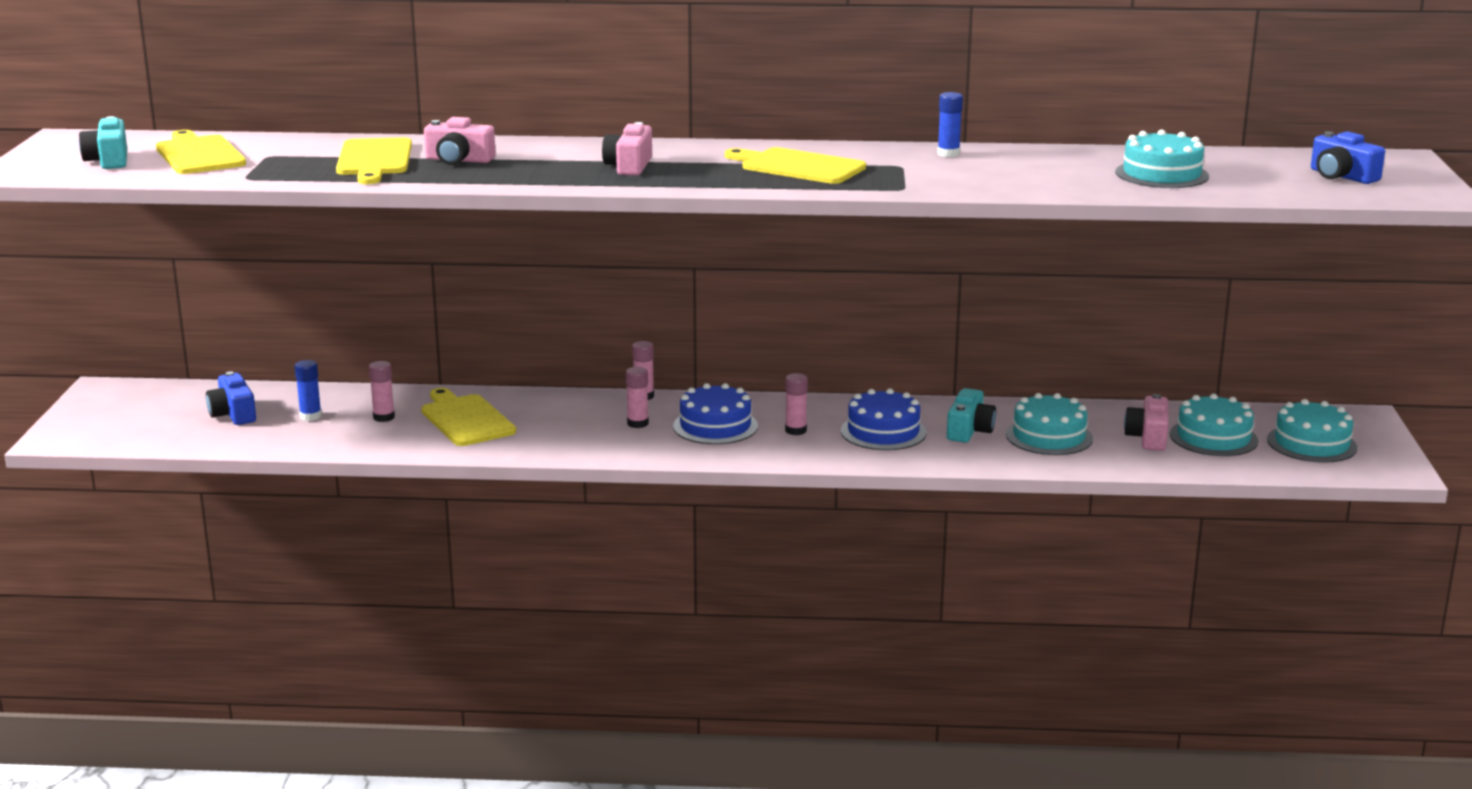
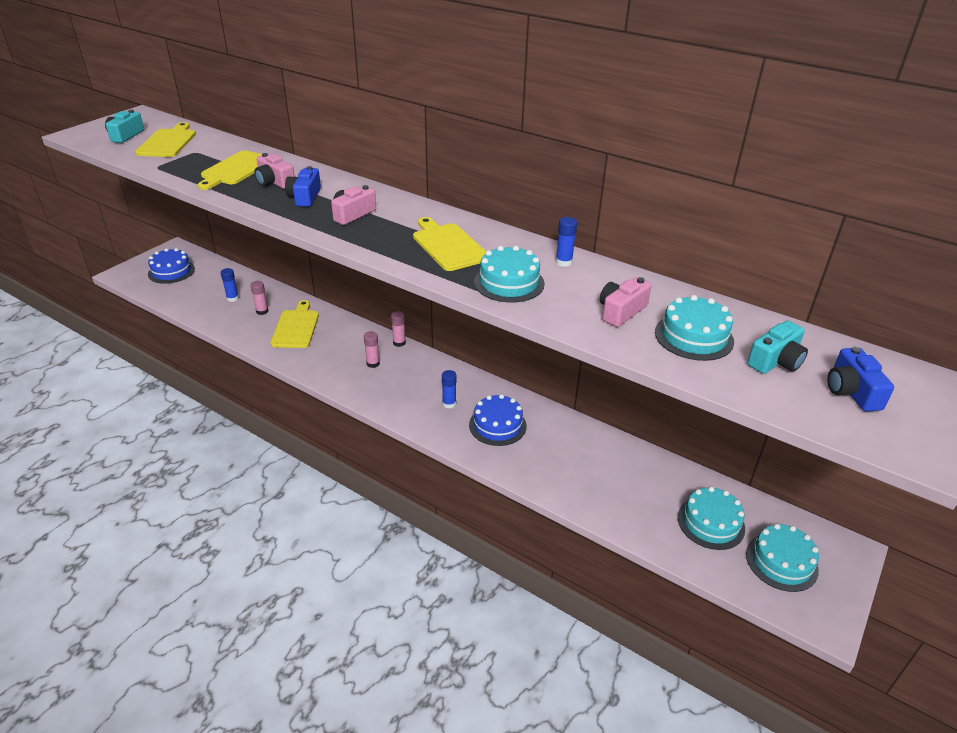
camera: 30 degrees right, 15 degrees up
blue camera [206,371,256,425] -> blue camera moved to [285,166,321,207]
blue cake [673,383,758,444] -> blue cake moved to [148,248,195,284]
pink glue stick [785,373,808,435] -> blue glue stick [442,370,457,409]
turquoise camera [947,388,996,443] -> turquoise camera moved to [747,321,808,374]
turquoise cake [1006,393,1093,455] -> turquoise cake moved to [474,246,545,303]
pink camera [1124,394,1169,451] -> pink camera moved to [600,277,652,327]

